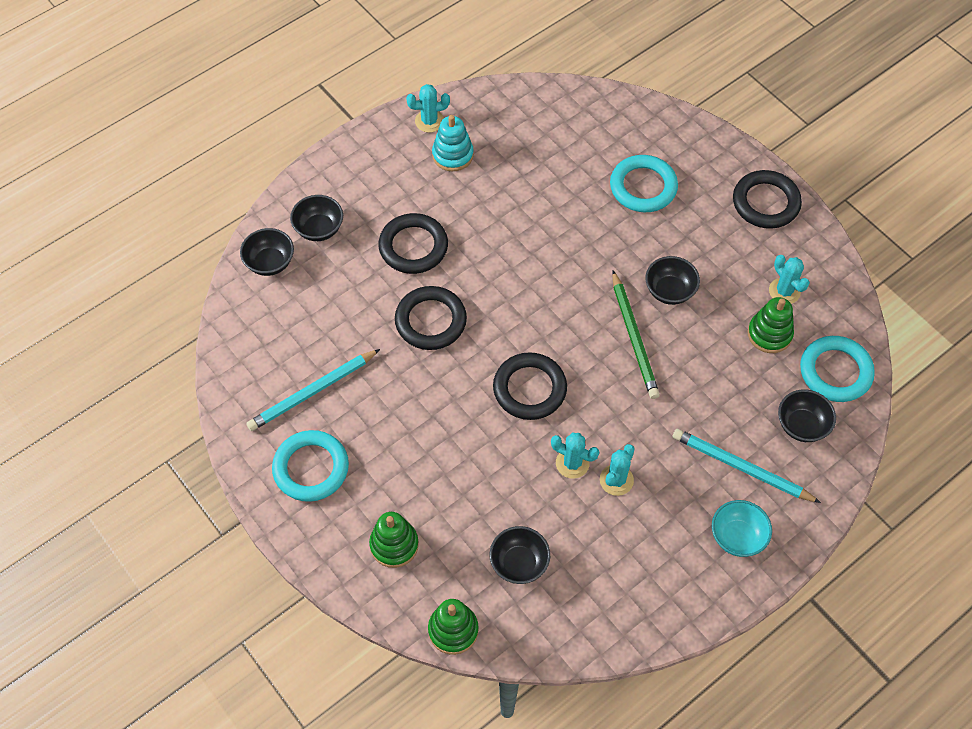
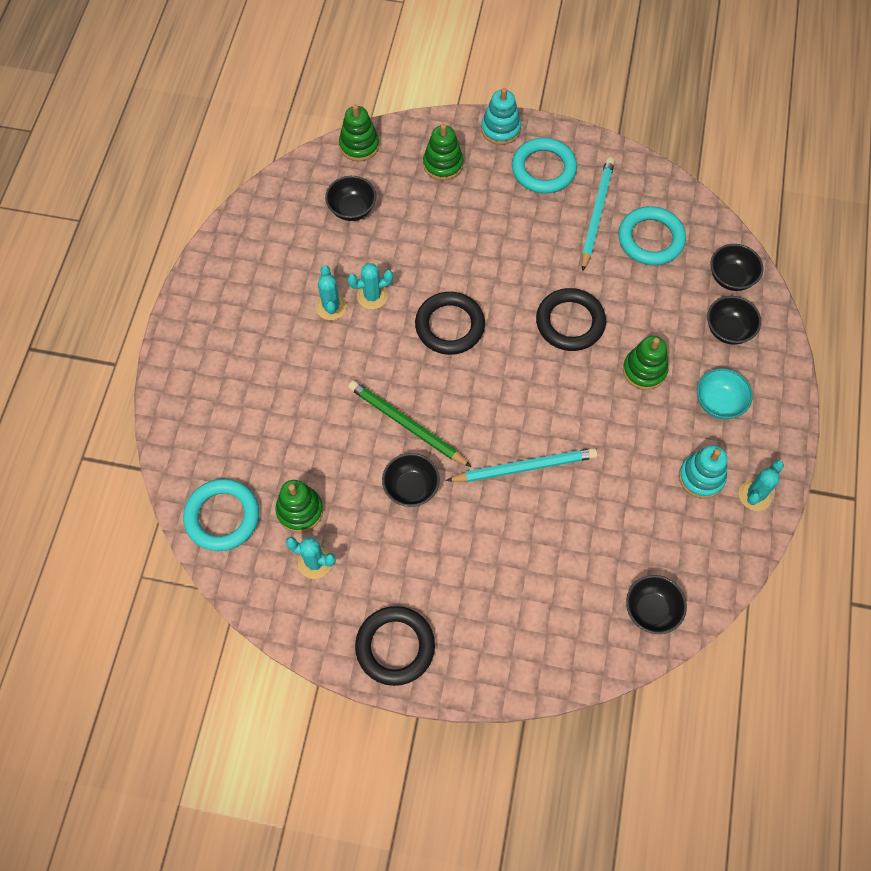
camera: 140 degrees right, 5 degrees up
black ring [378,213,448,274] -> green stacking toy [623,336,668,390]
turquoise ring [610,155,678,212] -> turquoise ring moved to [618,206,686,265]
turquoise pencil [673,429,821,503] -> turquoise pencil moved to [446,448,597,482]
turquoise bowl [712,500,772,557] -> turquoise bowl moved to [697,368,753,420]
black bowl [778,389,836,442] -> black bowl moved to [626,575,687,634]
none -> turquoise stacking toy [481,88,521,145]

